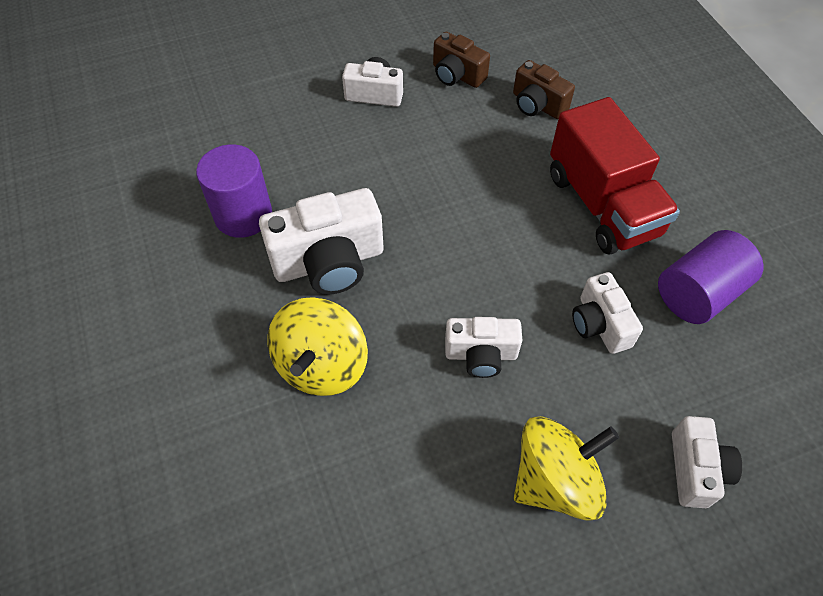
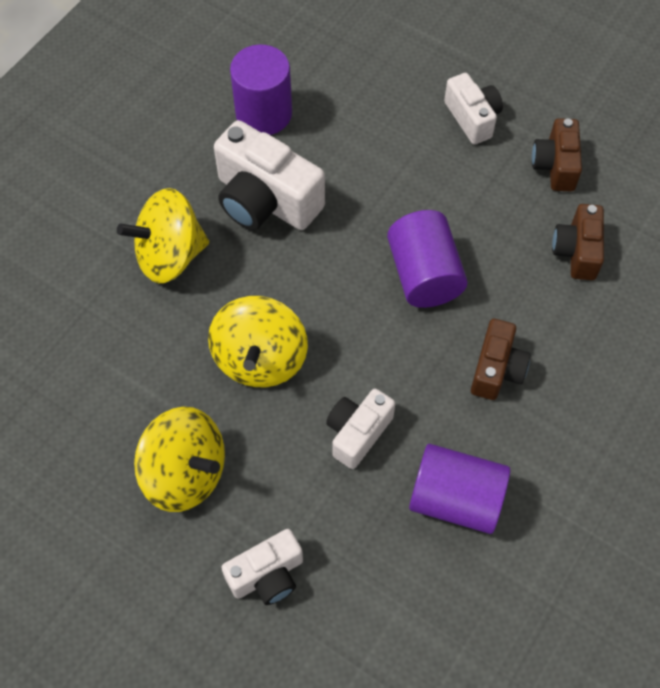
camera: 55 degrees right, 5 degrees up
white camera [445,317,522,378] -> yellow spinning top [208,296,308,387]
red truck [550,97,680,254] -> brown camera [471,319,531,400]
none -> purple cylinder [387,210,468,308]

